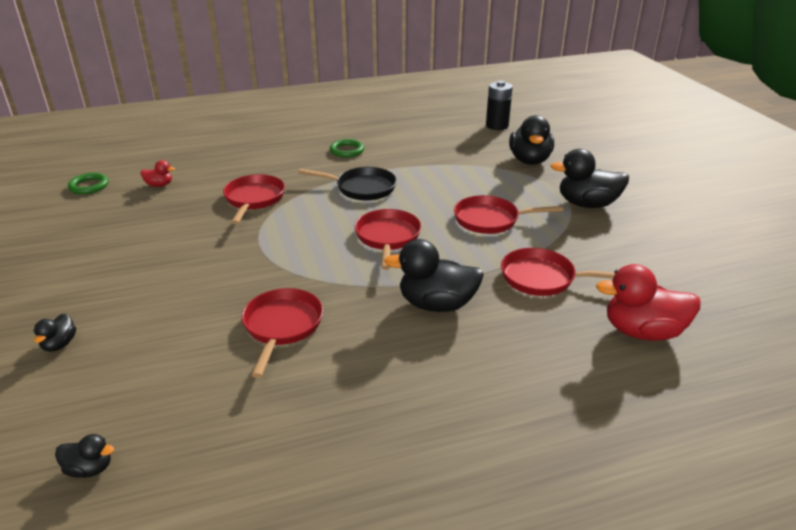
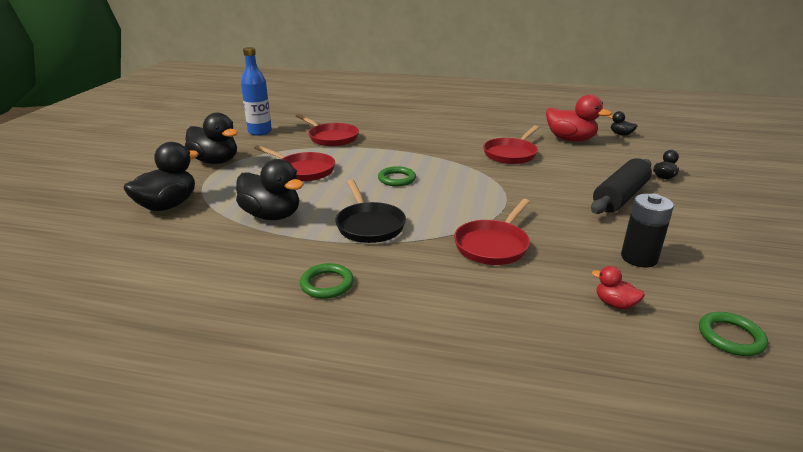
camera: 150 degrees left, 5 degrees down
black pan [298,167,397,201] -> black pan turned 150 degrees counterclockwise [335,179,406,243]
red pan [355,209,421,270] -> green ring [378,166,416,186]
black duck [384,239,484,312] -> black duck moved to [236,159,304,220]
black battery [486,81,513,130] -> black battery moved to [621,194,674,267]
red duck [596,264,701,341] -> red duck moved to [546,94,612,142]
none -> blue bottle [241,47,272,136]
none -> black rolling pin [591,158,652,214]

